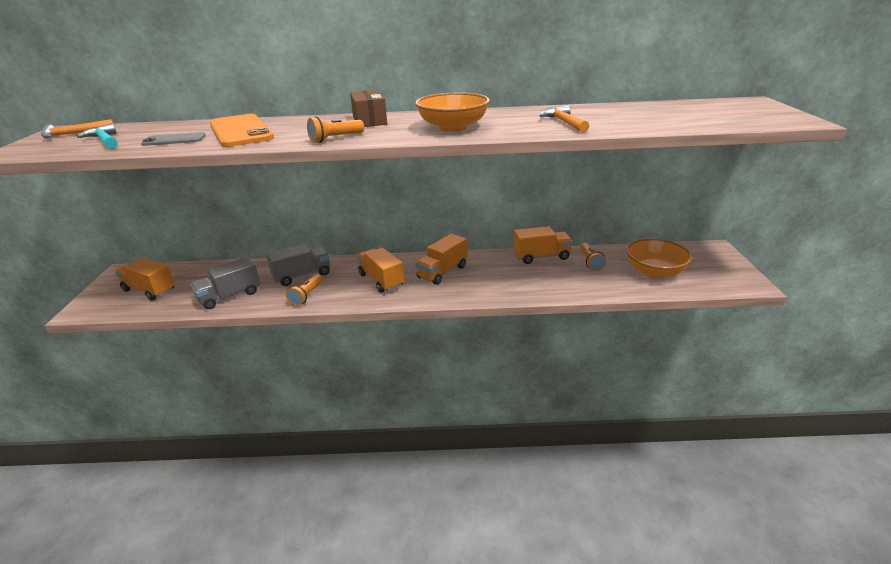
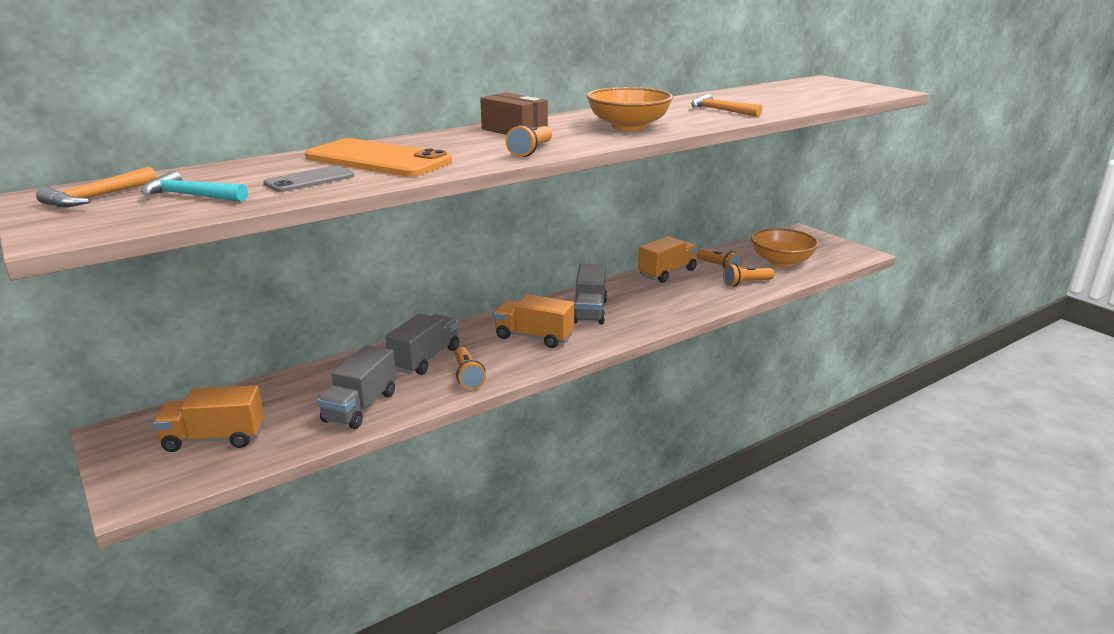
camera: 35 degrees left, 5 degrees down
orange truck [415,234,468,285] -> grey truck [574,264,607,324]
none -> orange flashlight [723,263,774,287]

